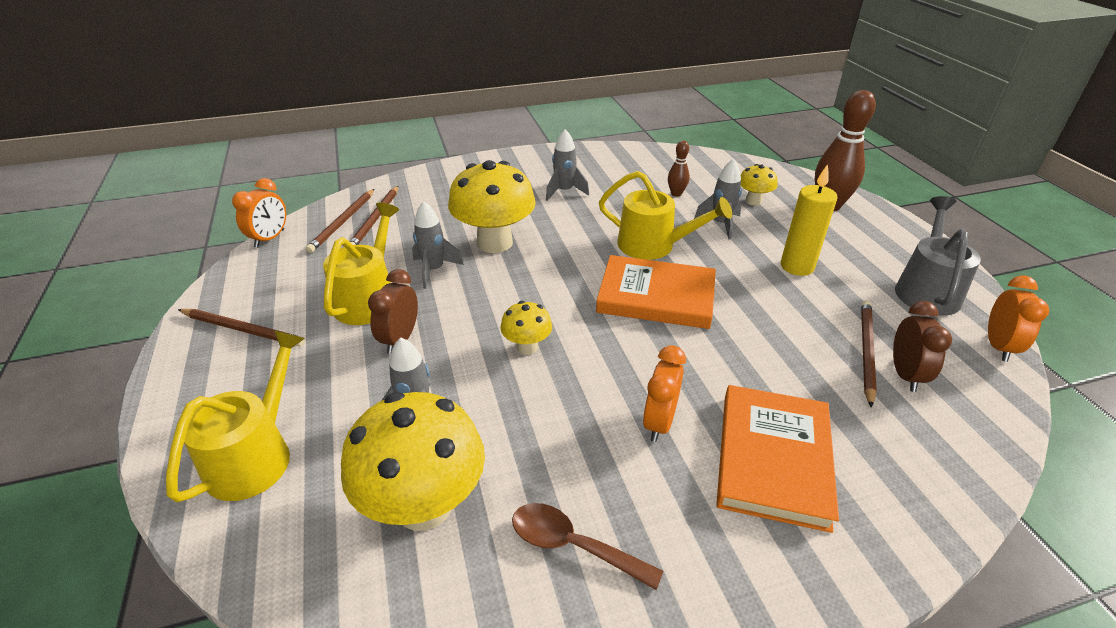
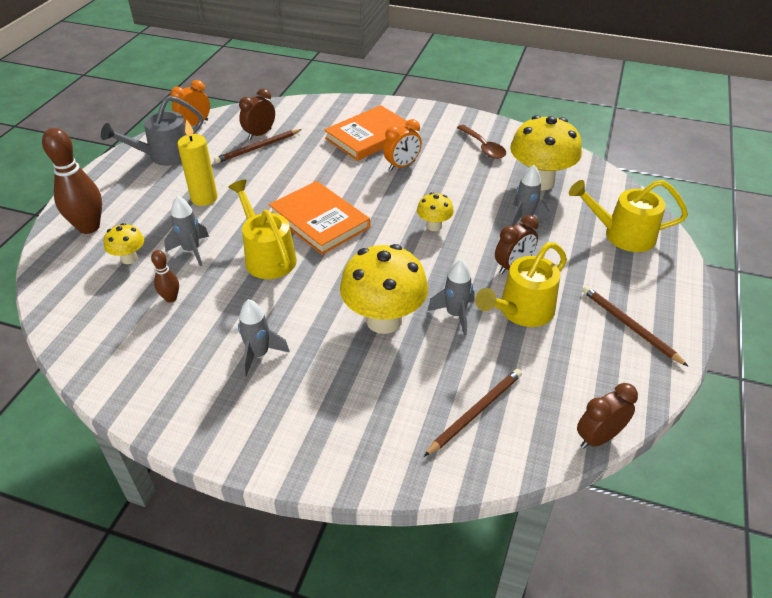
camera: 145 degrees left, 5 degrees up
yellow watering can [166,330,305,503] -> yellow watering can turned 45 degrees clockwise [569,180,688,252]
orange clock [232,178,286,248] -> brown clock [577,383,638,449]
brown pencil [306,189,374,253] -> none

